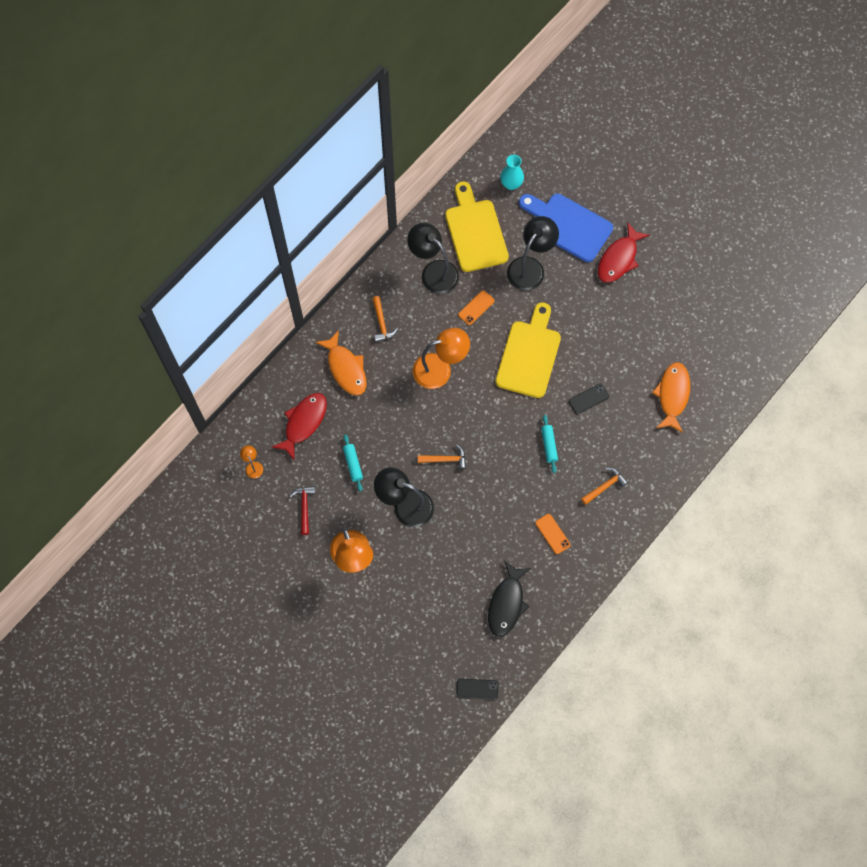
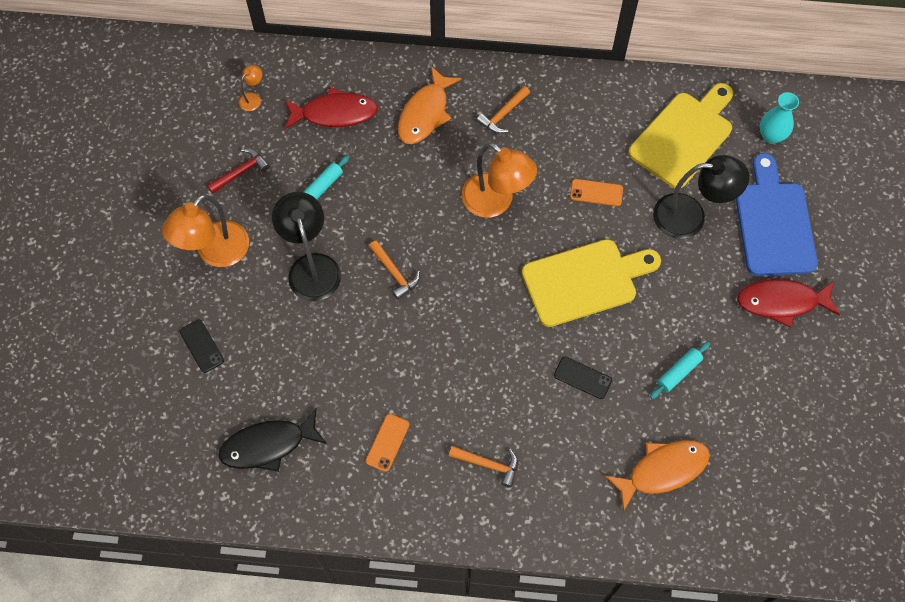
camera: 55 degrees right, 5 degrees down
black lamp [407,223,459,294] -> none
black phone [456,678,499,700] -> black phone moved to [180,319,224,373]
turquoise rolling pin [541,415,558,473] -> turquoise rolling pin moved to [650,342,710,399]

